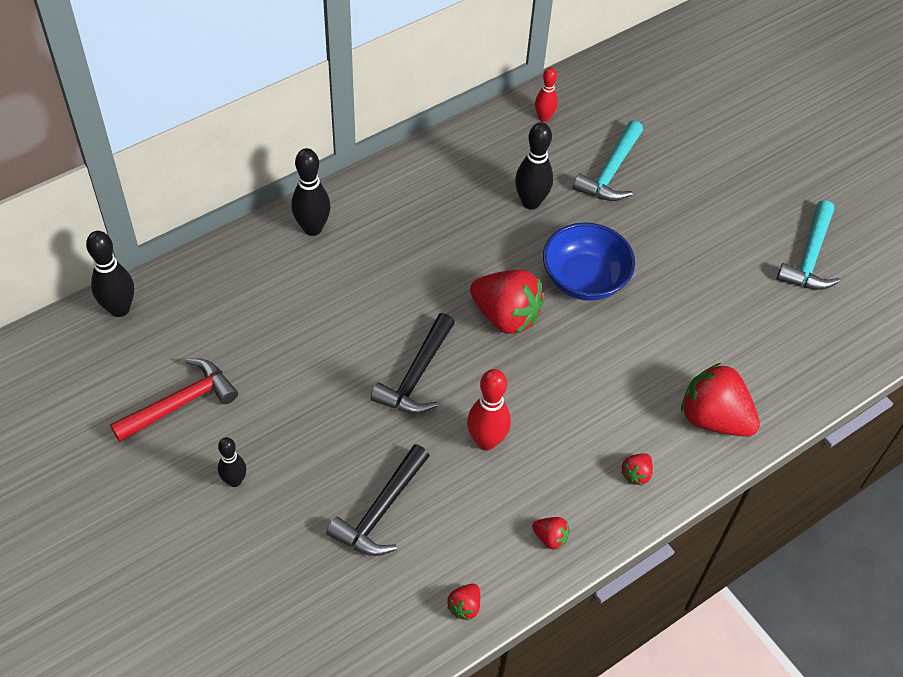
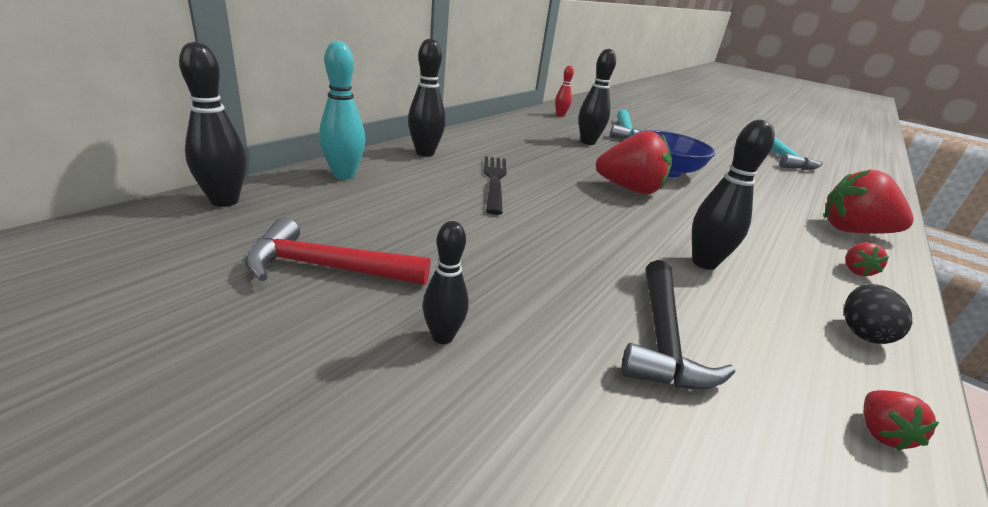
camera: 20 degrees left, 25 degrees down
red hammer [110,358,238,442] -> red hammer turned 120 degrees counterclockwise [245,218,430,285]
black hammer [371,313,455,414] -> none
red bowling pin [467,369,511,450] -> black bowling pin [692,120,775,270]
red strawberry [532,517,570,549] -> black egg [844,284,912,344]
none -> turquoise bowling pin [319,41,365,180]
none -> black fork [483,156,506,215]

